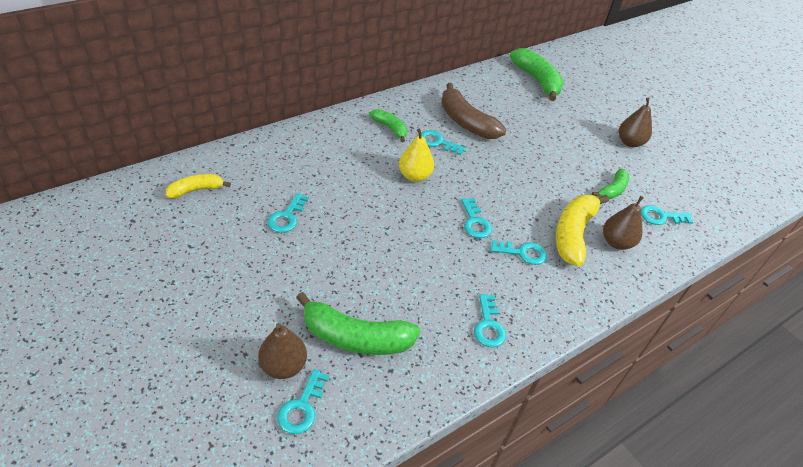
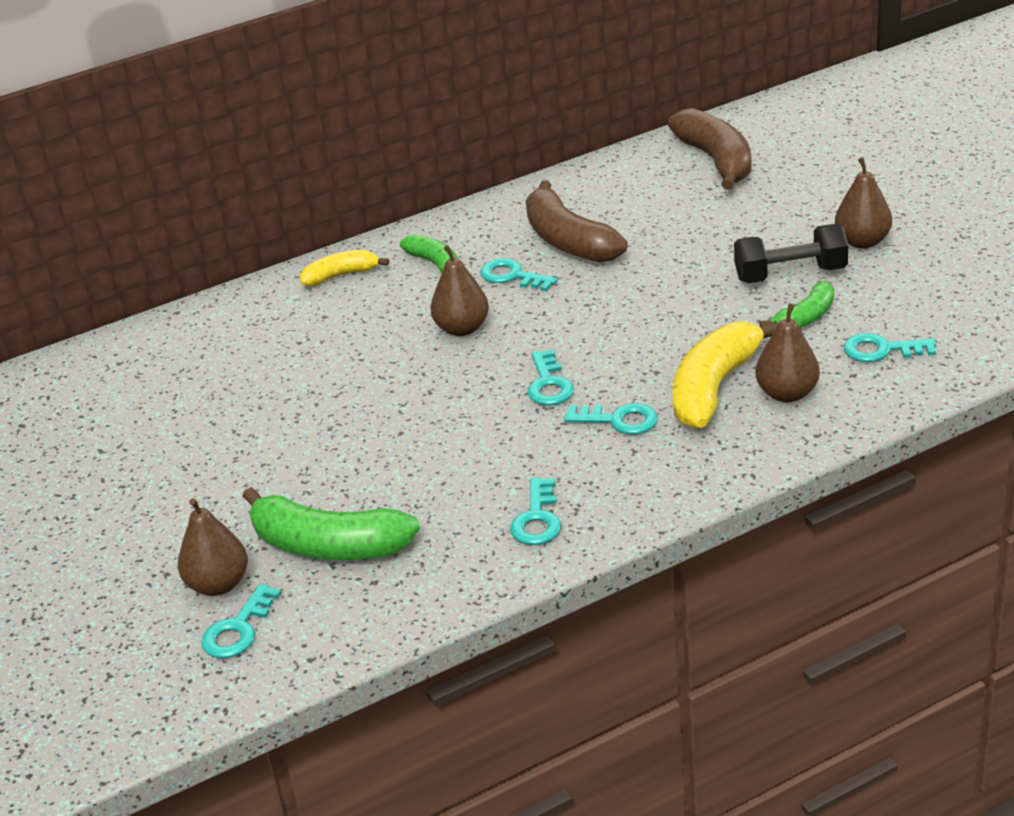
camera: 15 degrees right, 10 degrees down
yellow banana [166,174,231,198] -> yellow banana moved to [300,250,389,286]
turquoise key [267,193,309,233] -> none
yellow pear [399,128,434,182] -> brown pear [430,245,489,336]
green banana [510,48,564,101] -> brown banana [667,108,752,190]
none -> black dumbbell [734,224,848,283]

